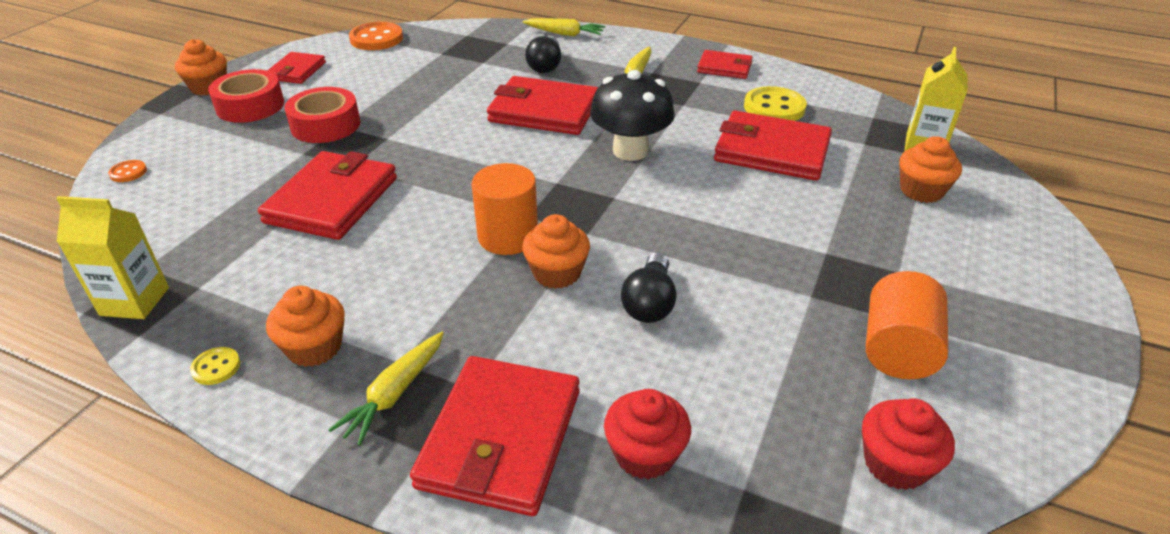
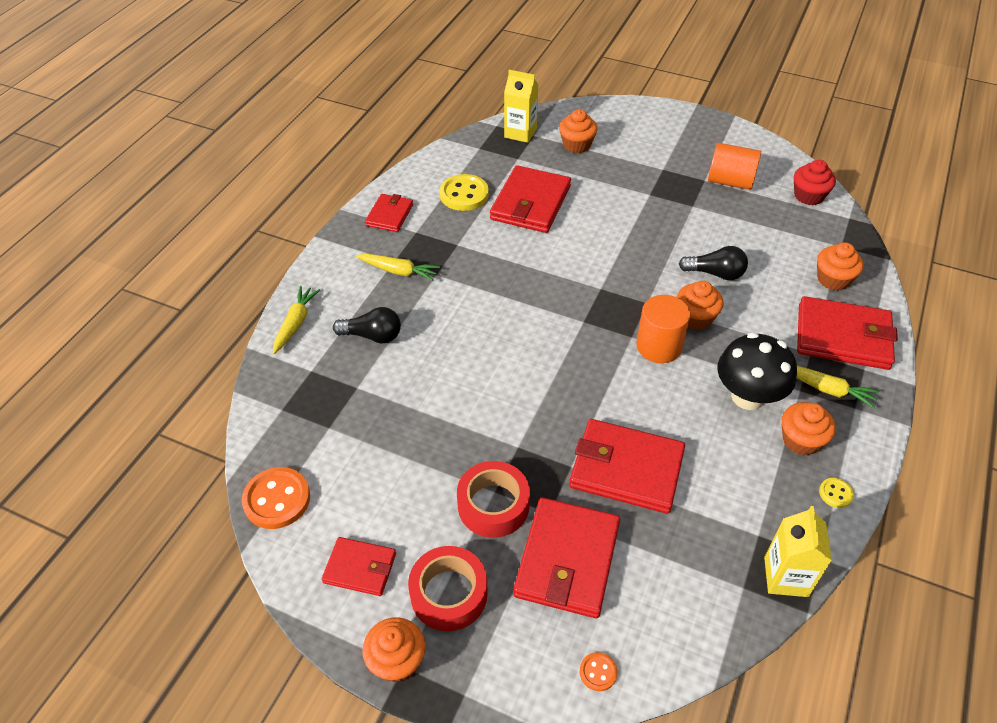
camera: 90 degrees left, 10 degrees up
red wallet [487,76,598,135] -> red wallet moved to [513,497,620,618]
black mushroom [590,70,675,161] -> black mushroom moved to [717,332,797,410]
red cupcake [604,389,691,480] -> orange cupcake [817,242,864,291]

